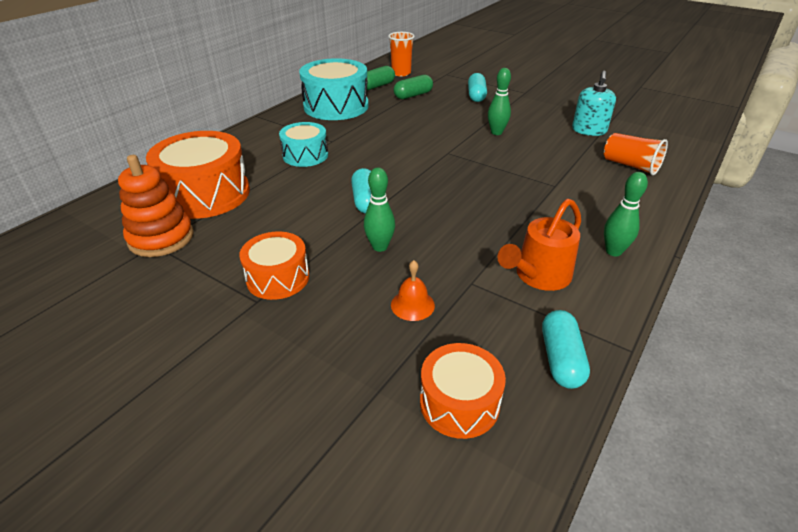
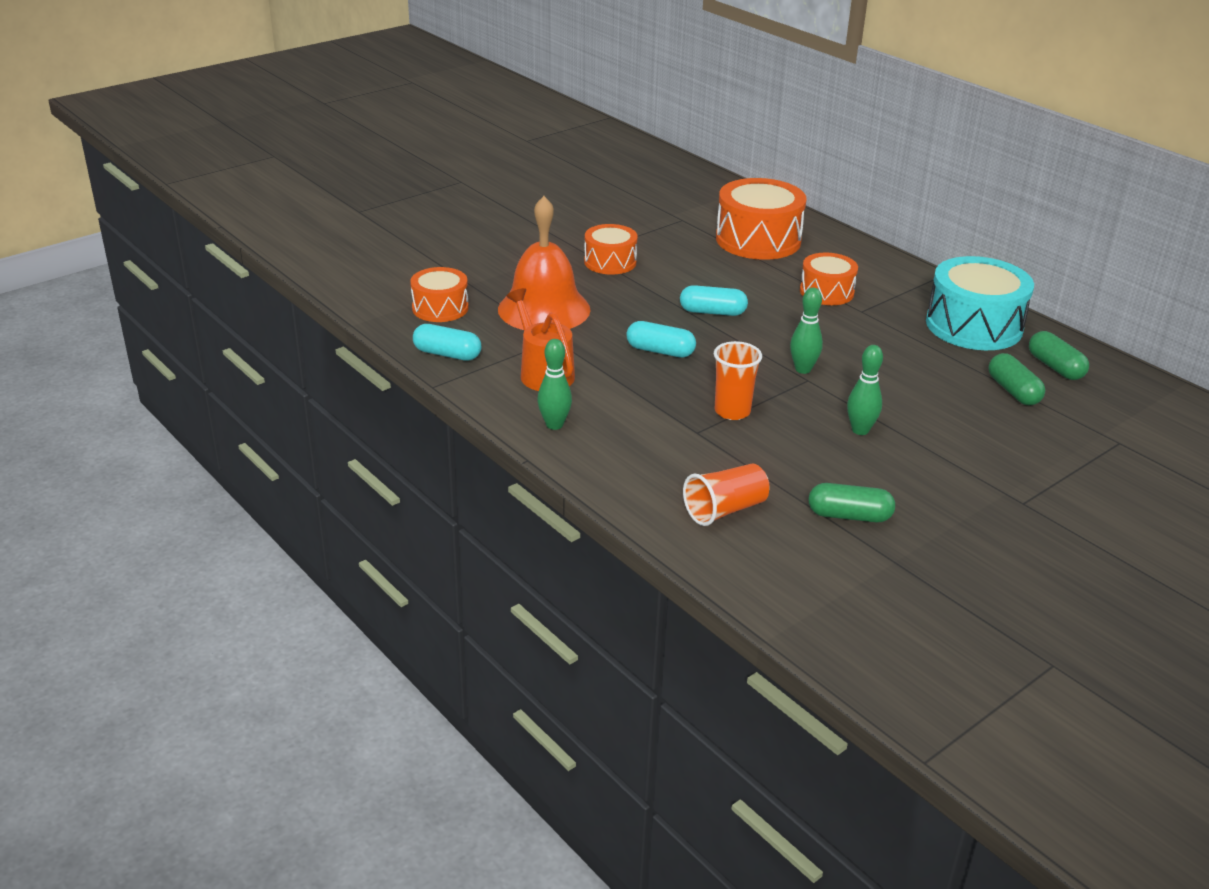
camera: 105 degrees right, 5 degrees down
orange stacking toy [118,155,194,257] -> none
turquoise drum [279,122,328,167] -> orange drum [800,252,858,305]
green bowling pin [364,167,395,252] -> green bowling pin moved to [790,288,823,374]
orange cup [388,32,415,76] -> orange cup moved to [714,341,762,420]
orange bell [391,260,435,321] -> orange bell [498,196,590,330], size x2.48
turquoise capsule [468,73,487,102] -> turquoise capsule moved to [626,321,696,358]
turquoise soap dispenser [572,70,616,136] -> green capsule [809,483,895,522]

